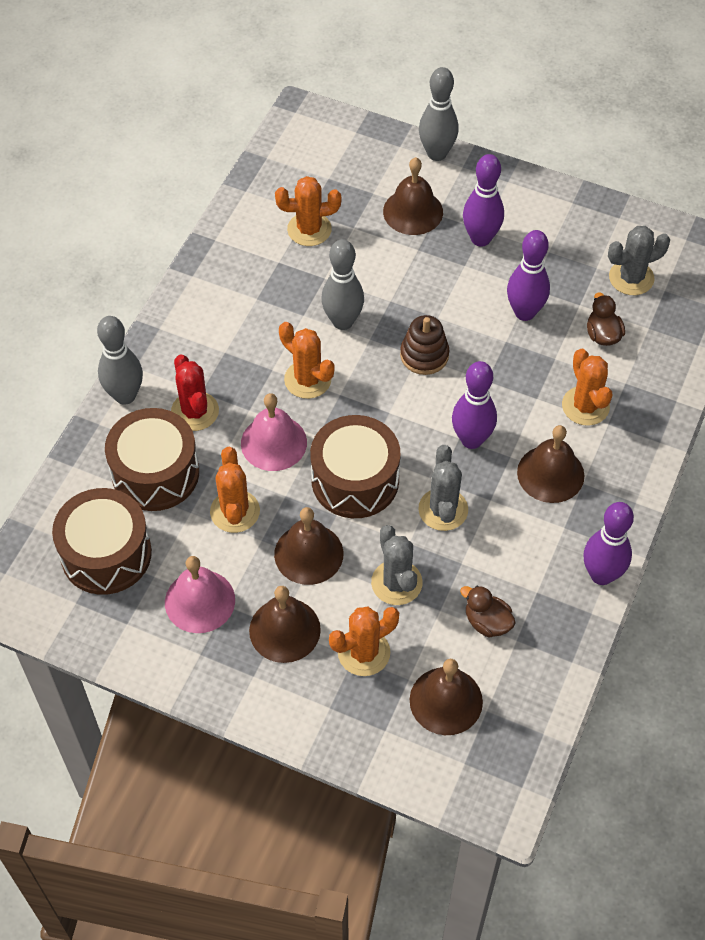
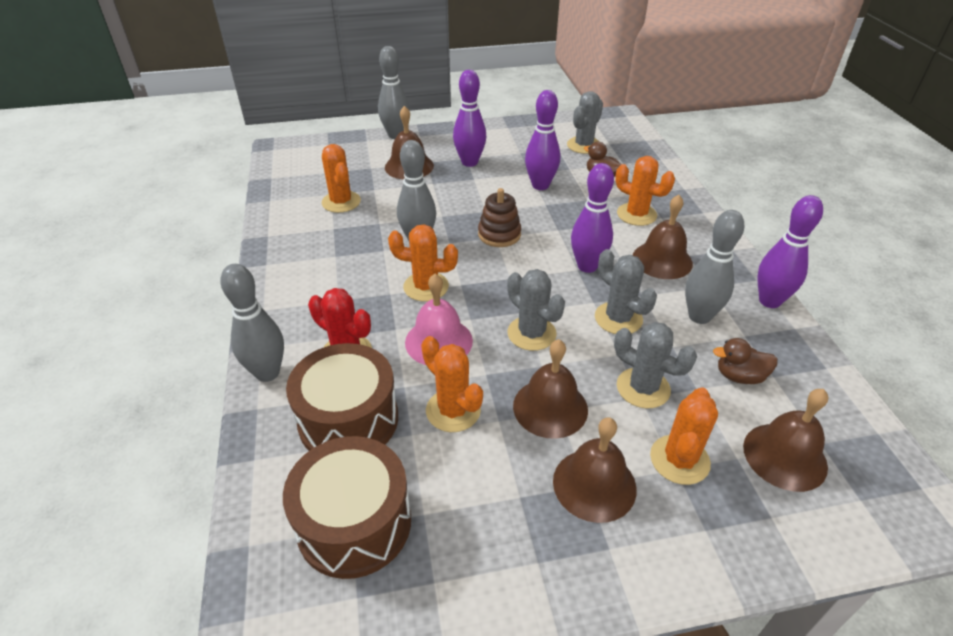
camera: 35 degrees left, 15 degrees down
pink bell [165,556,235,633] -> none
orange cactus [275,176,341,246] -> orange cactus turned 75 degrees counterclockwise [322,144,361,213]
brown drum [310,415,401,518] -> grey cactus [507,269,565,351]
none -> grey bowling pin [685,210,744,324]

